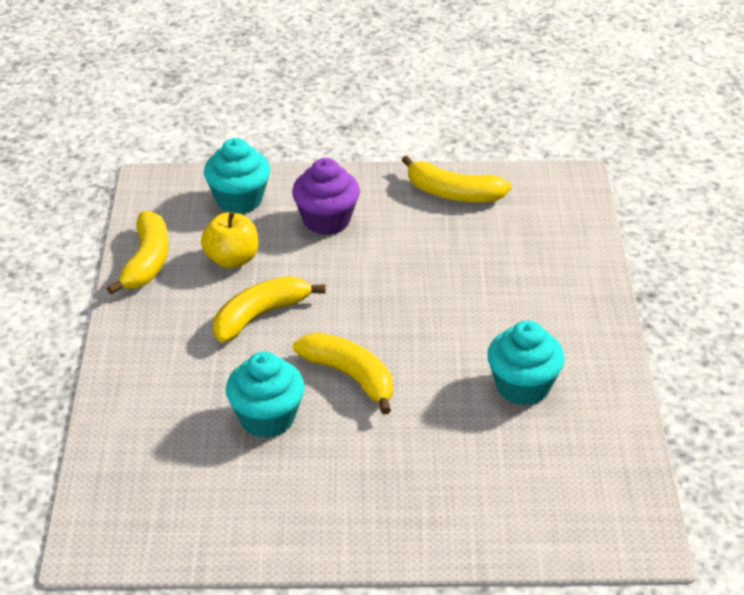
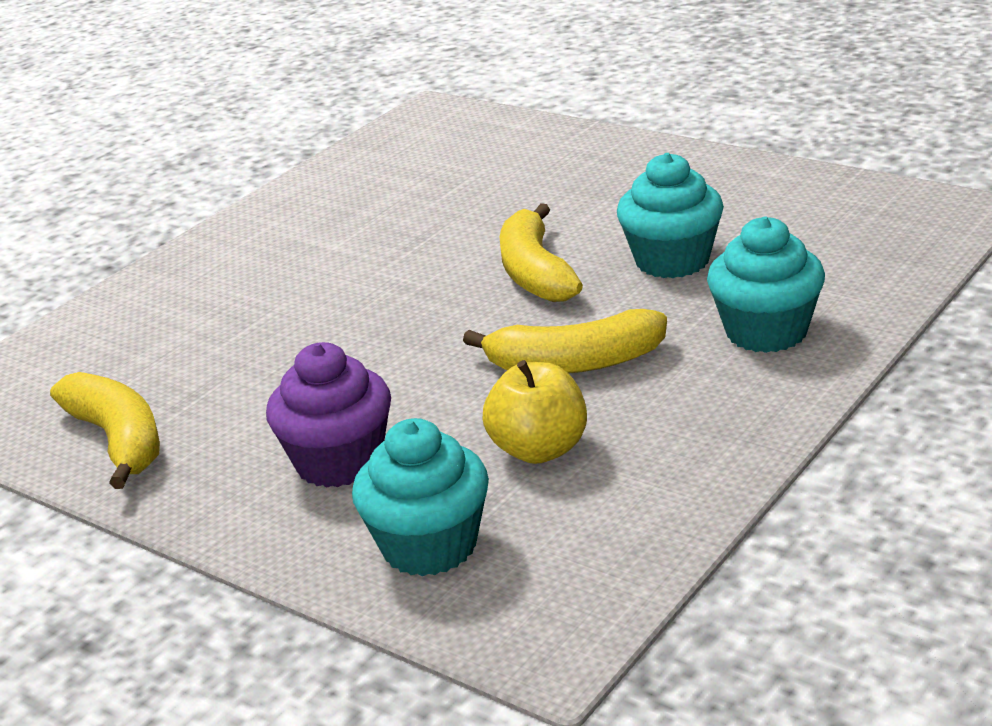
camera: 140 degrees left, 10 degrees down
yellow banana [107,211,169,295] -> none
turquoise cupcake [487,320,565,406] -> turquoise cupcake moved to [707,216,825,353]

